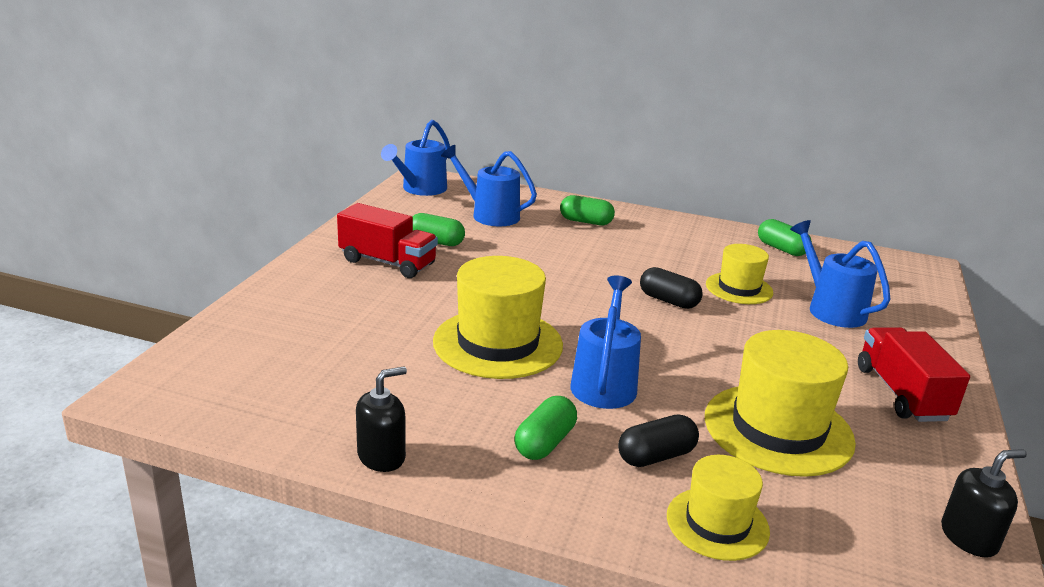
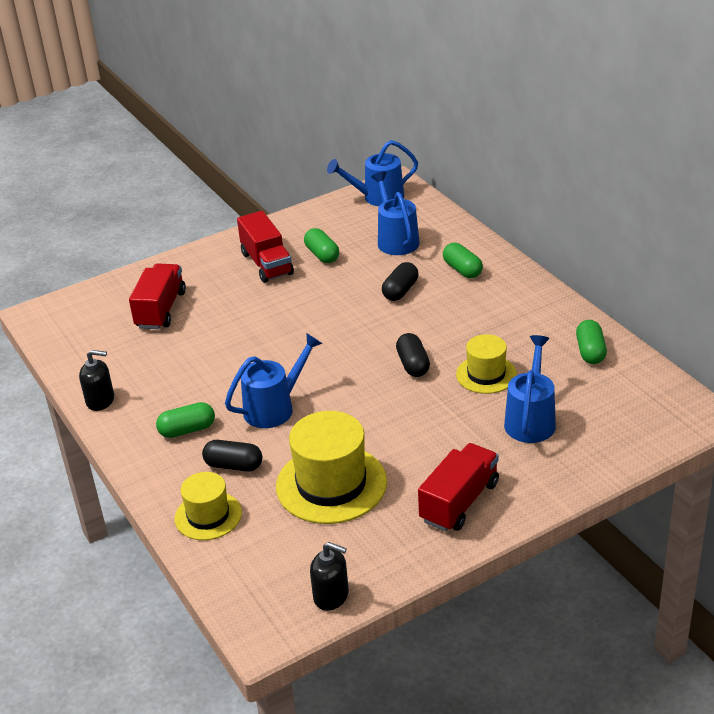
camera: 45 degrees right, 10 degrees up
yellow hat [433,256,563,379] -> none
none -> red truck [129,263,186,329]
none -> black capsule [382,262,418,301]

